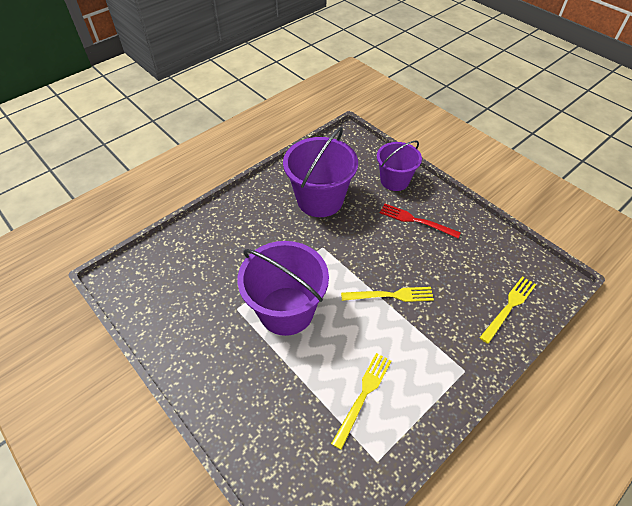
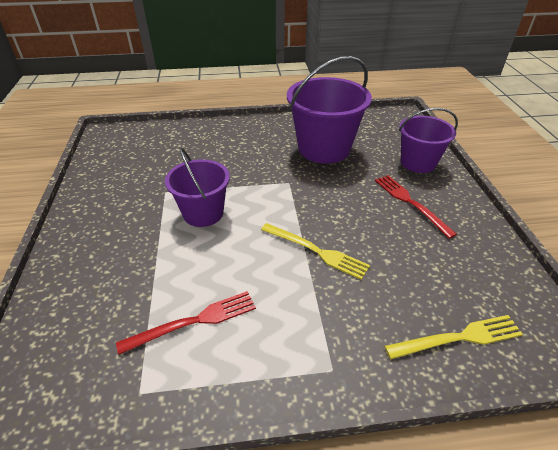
camera: 35 degrees right, 10 degrees down
purple bucket [237,241,329,336] -> purple bucket [165,147,230,227], size x0.64
yellow fork [331,353,391,450] -> red fork [116,291,256,355]

